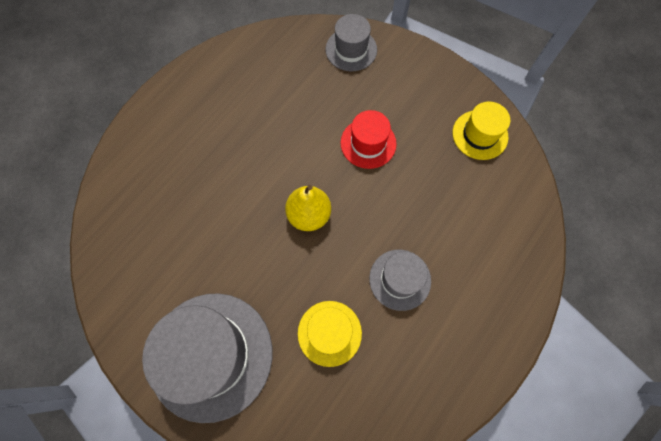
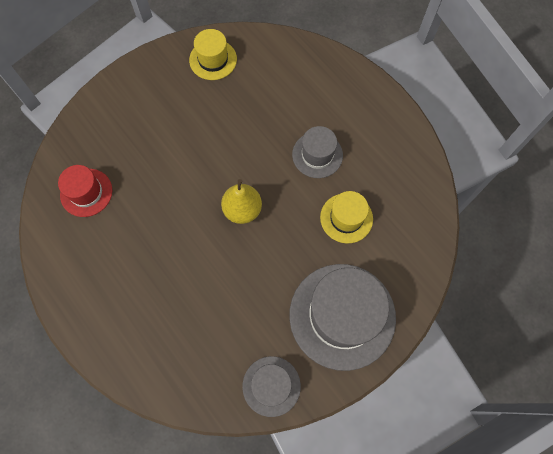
camera: 75 degrees left, 0 degrees up
grey hat [325,14,377,71] -> grey hat moved to [242,356,301,417]
red hat [341,110,396,169] -> red hat moved to [58,165,112,217]

